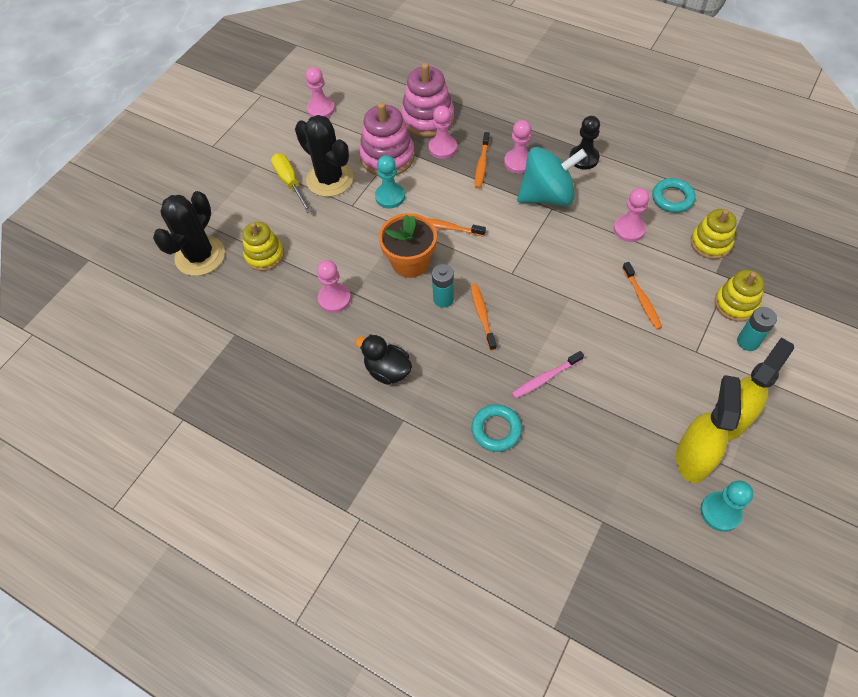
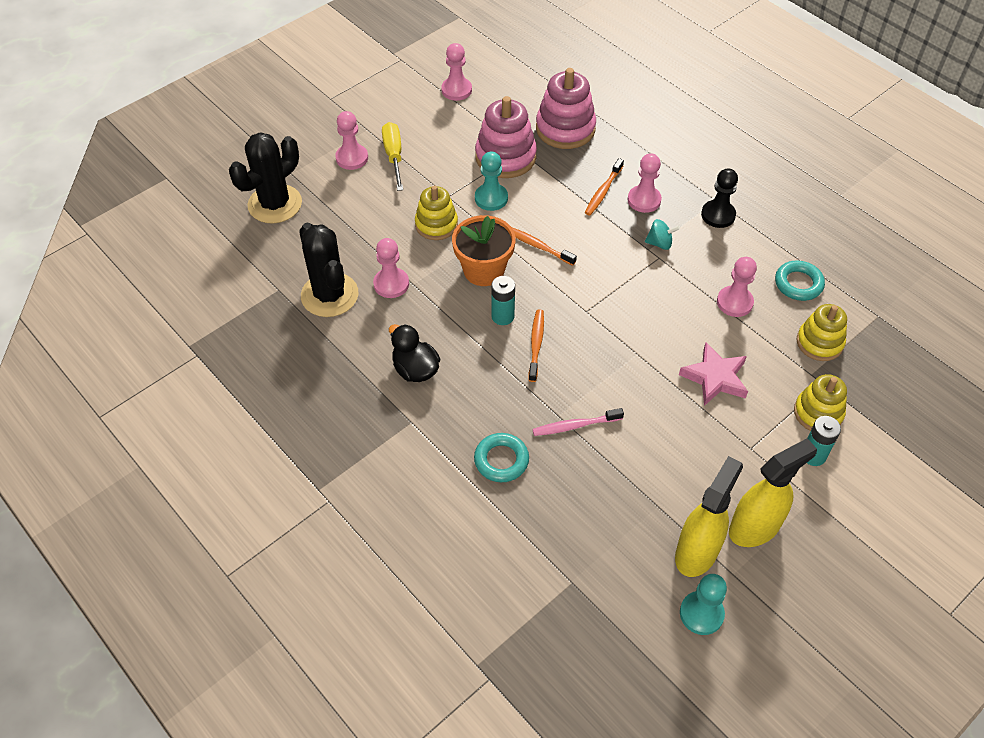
camera: 15 degrees right, 5 degrees down
yellow stacking toy [243,222,284,271] -> yellow stacking toy moved to [415,186,458,240]
black cactus [295,115,353,197] -> black cactus moved to [299,223,358,317]
pink pawn [428,106,457,159] -> pink pawn moved to [335,111,368,170]
turquoise spinning top [517,147,587,206] -> turquoise spinning top [645,219,680,250], size x0.42
orange toothbrush [622,262,662,330] -> pink star [679,343,748,406]

